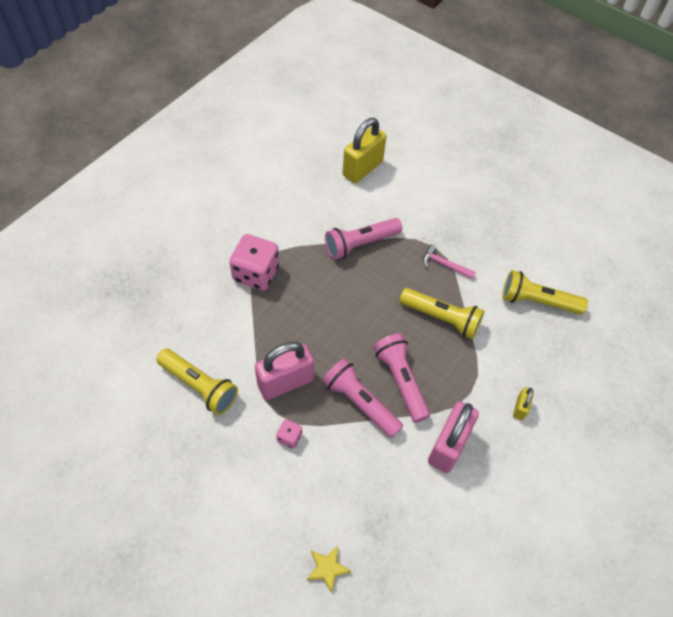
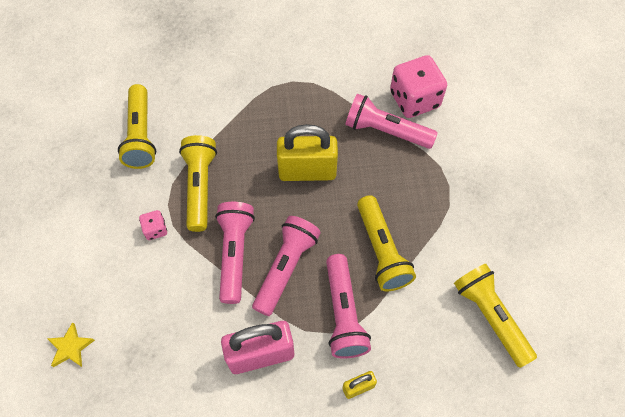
camera: 50 degrees right, 5 degrees up
pink dice [229,234,279,291] -> pink dice moved to [390,55,447,118]
pink padlock [255,342,314,400] -> yellow flashlight [179,135,217,232]
yellow padlock [343,118,386,183] -> yellow padlock moved to [277,124,338,181]
pink hammer [423,245,476,279] -> none
none -> pink flashlight [326,254,371,359]

